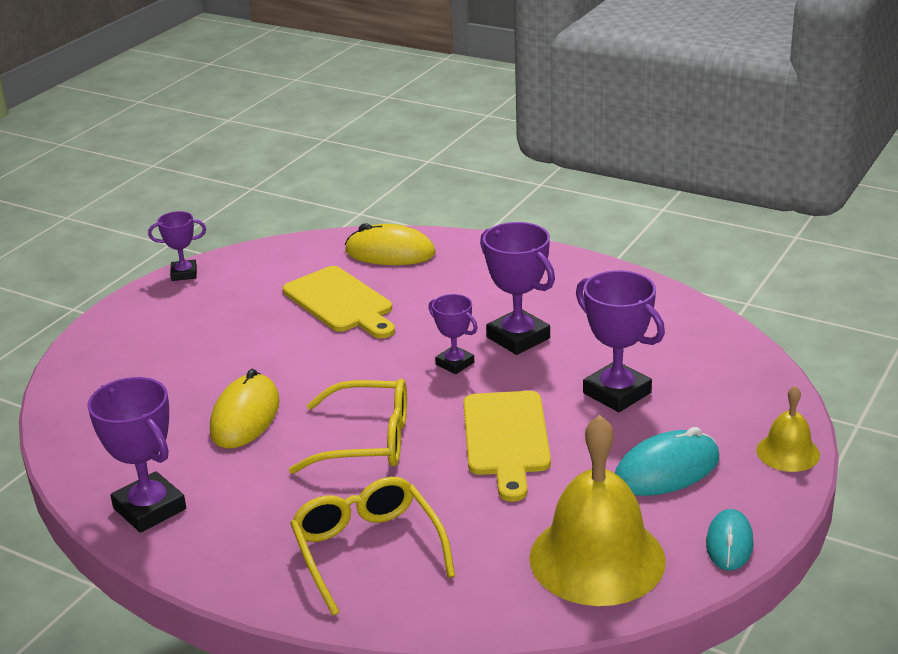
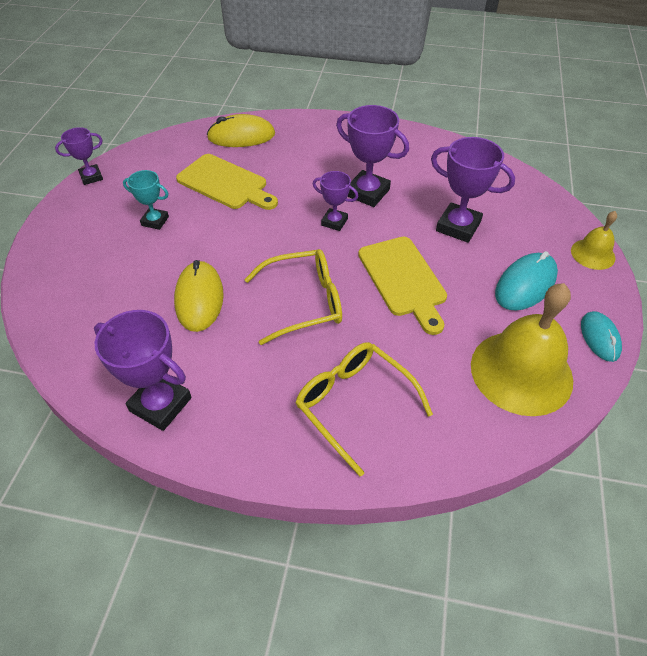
camera: 20 degrees left, 20 degrees up
none -> turquoise trophy [123,170,169,230]

